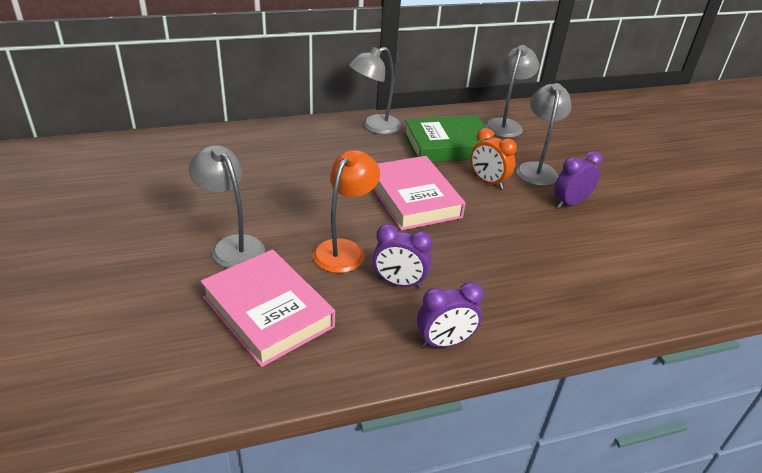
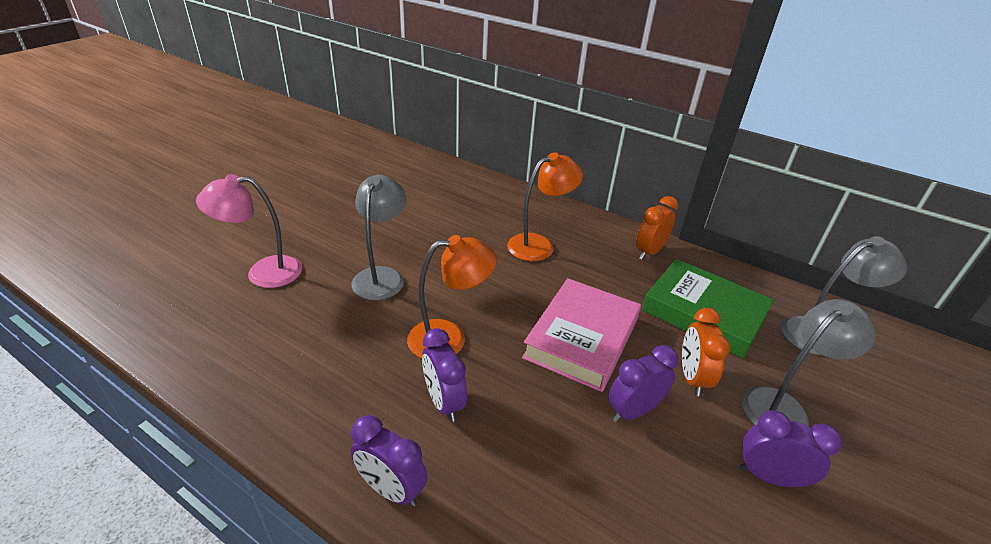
camera: 50 degrees right, 0 degrees up
pink book [200,249,335,367] -> none
grey lamp [349,47,401,134] -> orange clock [636,196,678,260]
none -> pink lamp [196,174,302,288]
none -> orange lamp [507,152,583,261]
none -> purple clock [608,345,678,422]

